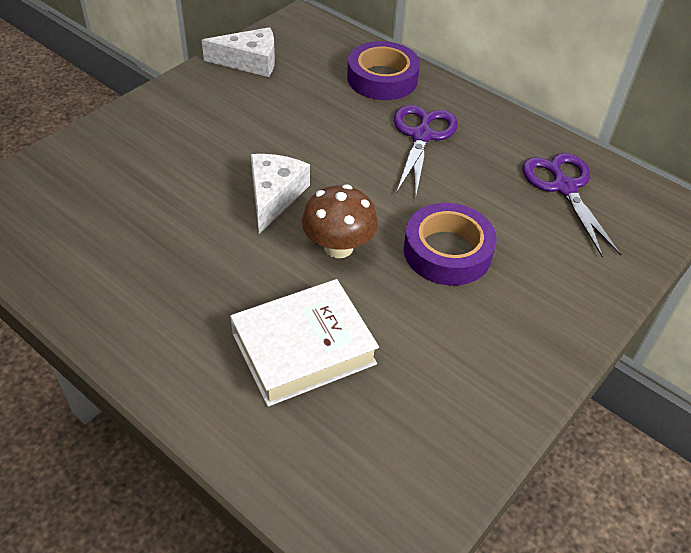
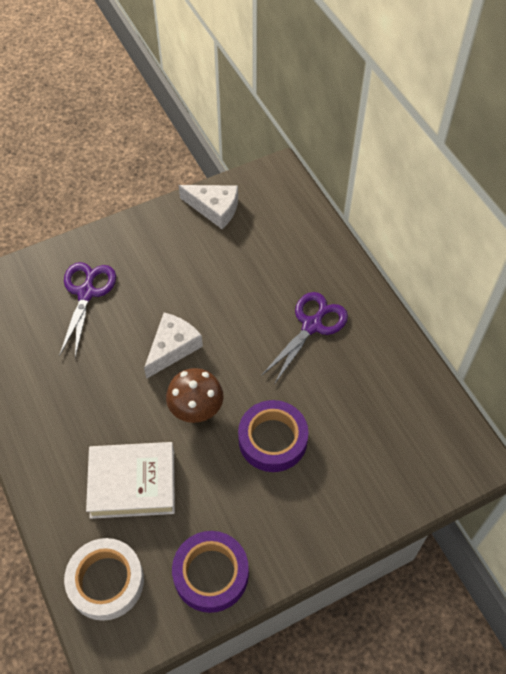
camera: 25 degrees right, 10 degrees up
purple tape [347,41,420,100] -> purple tape moved to [172,531,249,613]
purple scissors [523,153,621,258] -> purple scissors moved to [59,262,116,357]
none -> white tape [64,538,144,621]

